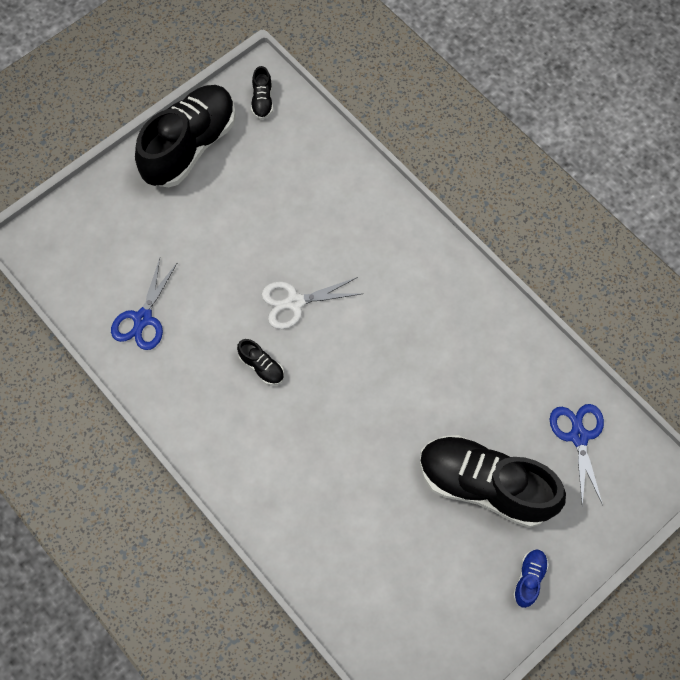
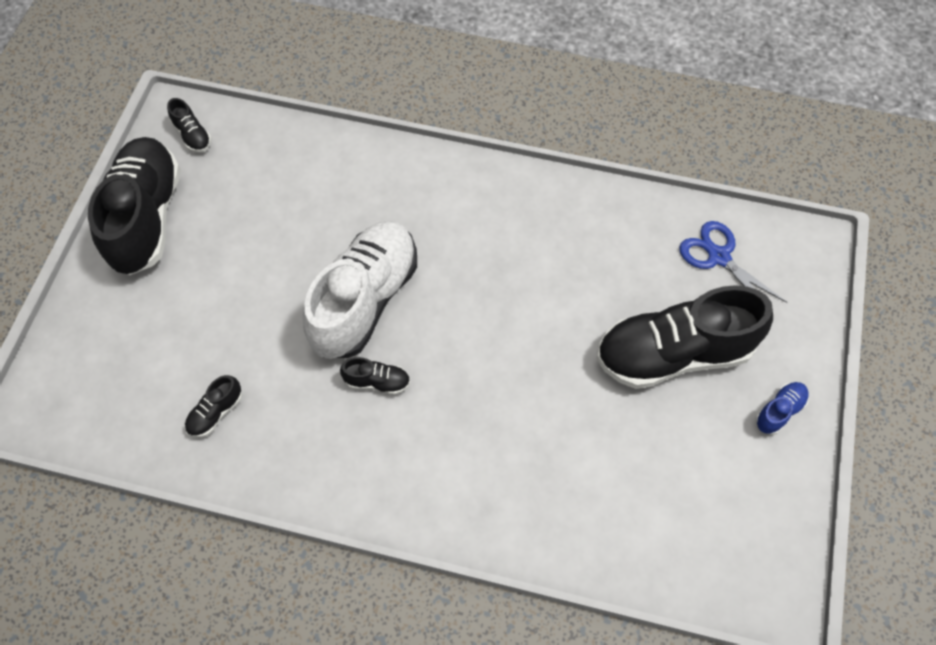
camera: 35 degrees left, 5 degrees down
blue scissors [111,258,178,350] -> black shoe [185,375,242,438]
white scissors [262,277,361,329] -> white shoe [303,221,417,359]
blue shoe [513,550,549,608] -> blue shoe turned 60 degrees clockwise [756,382,809,435]

